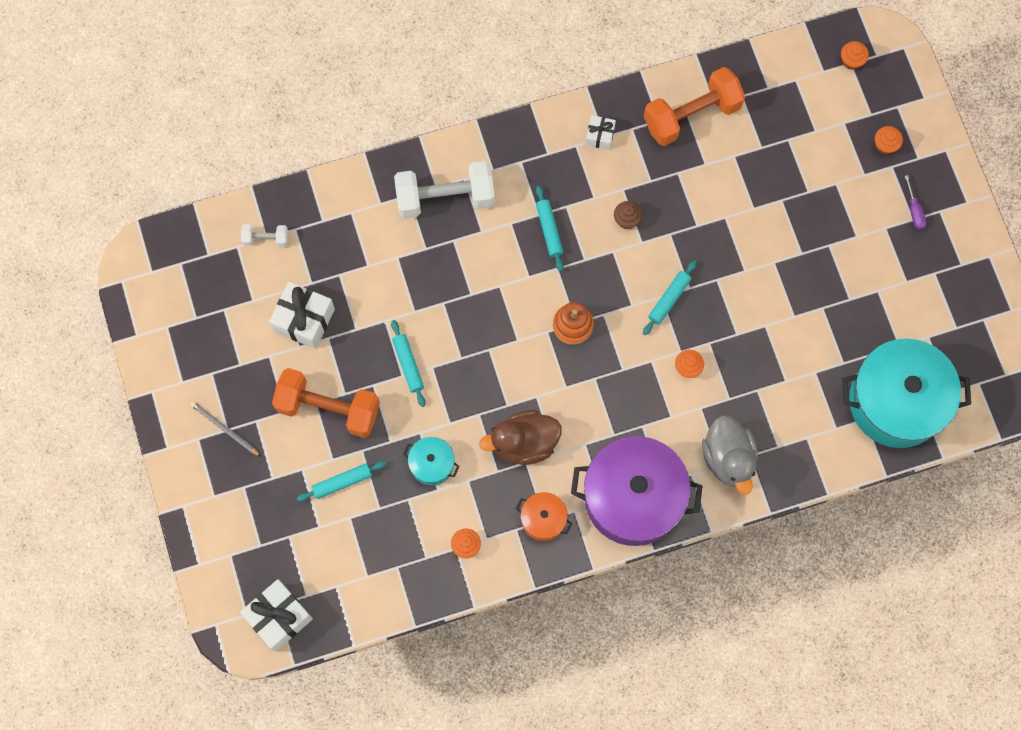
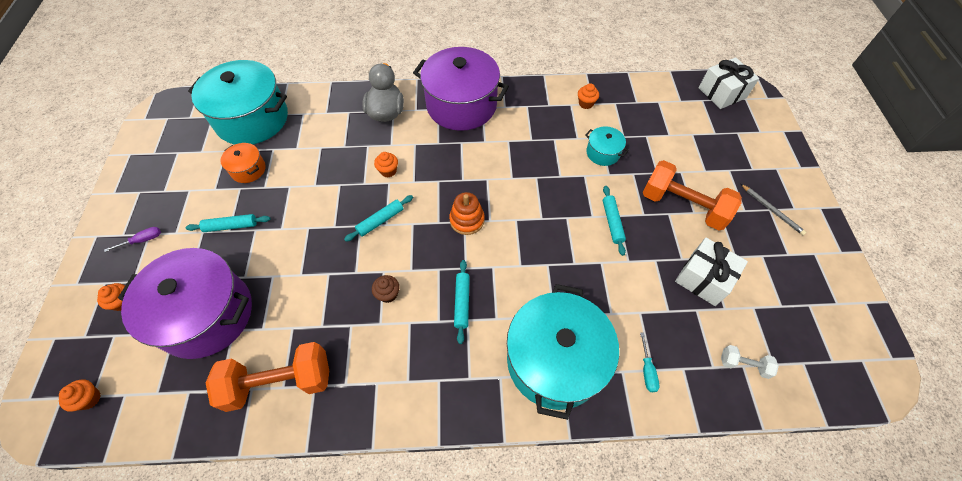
camera: 165 degrees left, 15 degrees down
turquoise rolling pin [297,461,387,502] -> turquoise rolling pin moved to [186,214,270,232]
white dumbbell [394,161,495,219] -> turquoise pot [507,284,619,420]
brown duck [479,410,562,465] -> none
orange pot [516,492,572,541] -> orange pot moved to [221,143,266,183]
white gift [585,115,616,150] -> none
purple screwdriver [905,175,926,230] -> purple screwdriver turned 60 degrees clockwise [104,227,161,252]
none -> purple pot [118,248,252,359]
none -> turquoise screwdriver [640,333,659,392]

